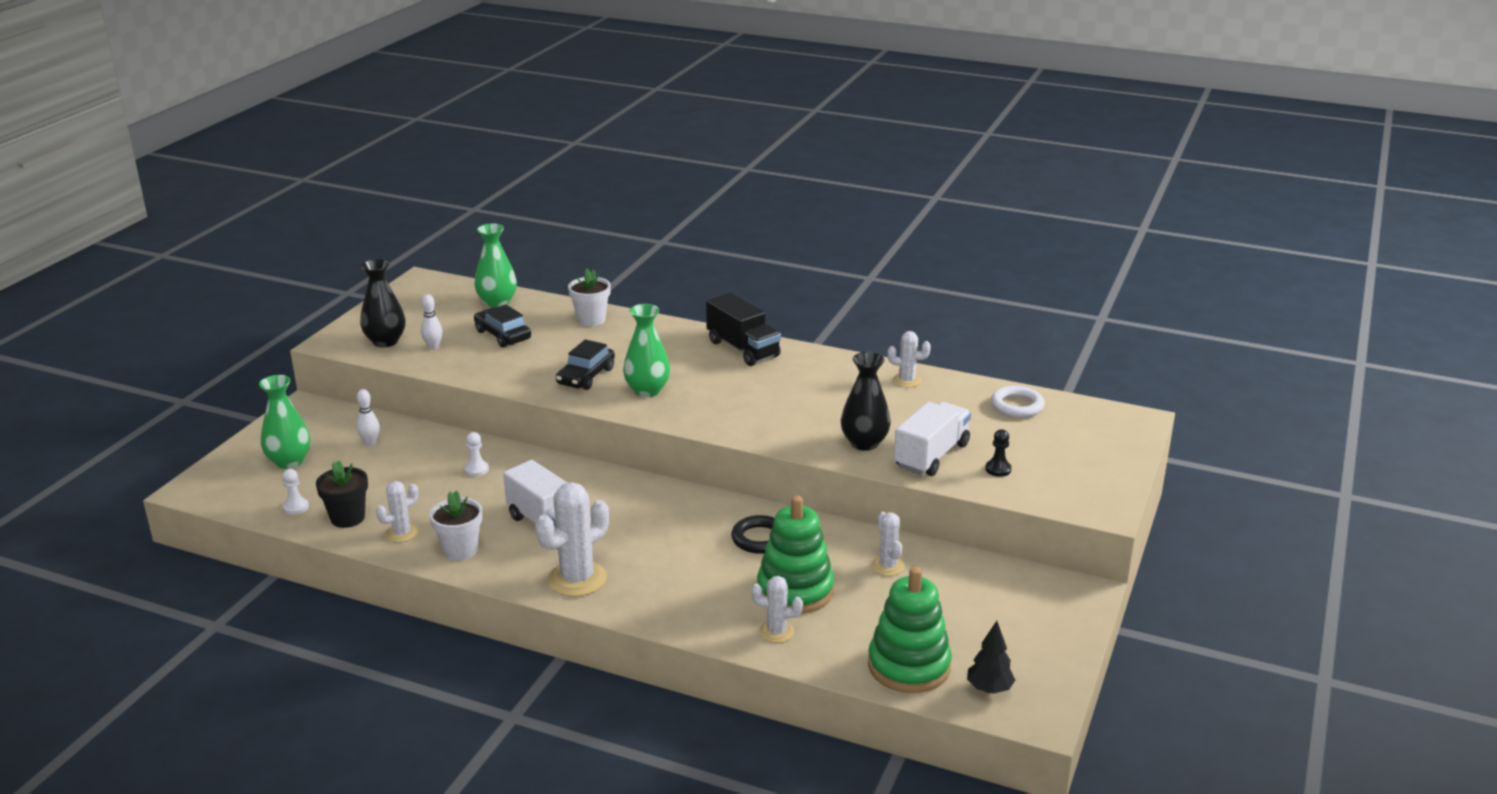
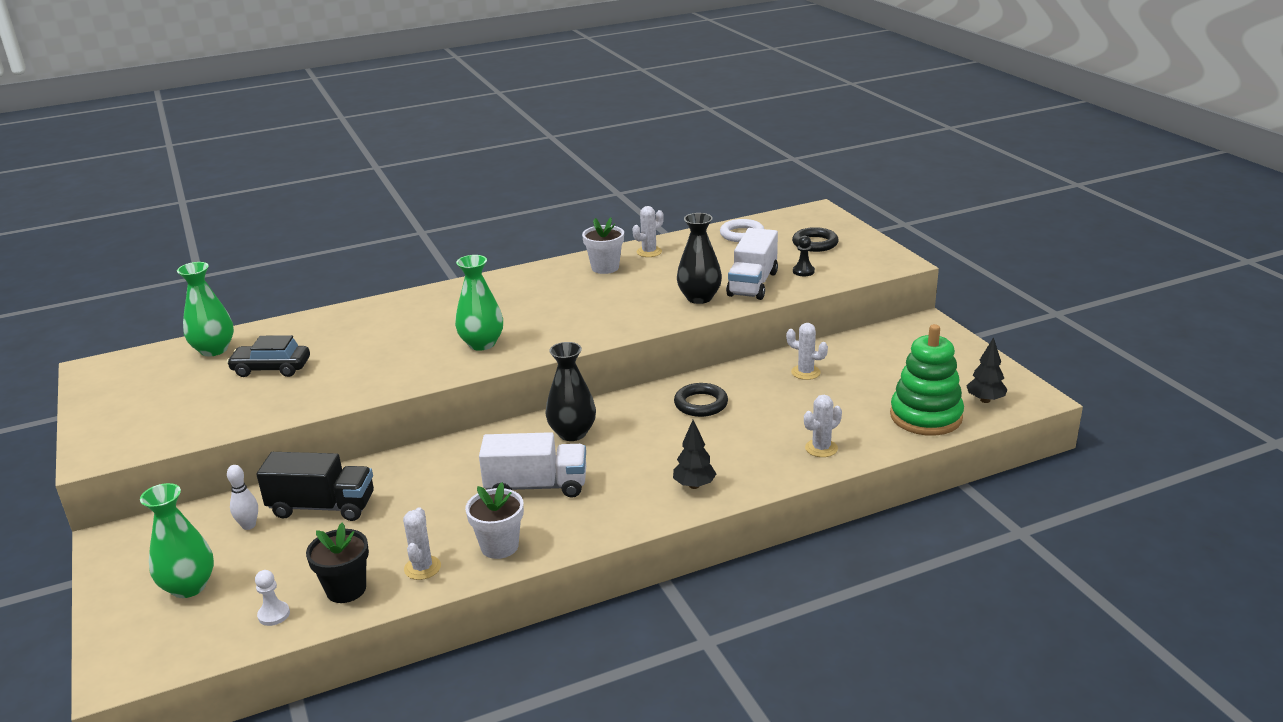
camera: 45 degrees left, 0 degrees up
black vase [360,259,405,347] -> black vase moved to [545,342,596,441]
white bowling pin [421,294,442,350] -> none
white pawn [464,432,489,476] -> none
white cactus [535,482,609,597] -> none
black car [556,339,615,390] -> none
white flower pot [568,269,611,326] -> white flower pot moved to [582,217,624,274]
black truck [706,292,781,366] -> black truck moved to [256,452,374,521]
green stacking toy [757,496,834,614] -> none
white truck [894,402,971,476] -> white truck turned 150 degrees counterclockwise [726,228,778,300]
none -> black tree [673,420,716,489]
none -> black ring [792,227,839,252]

